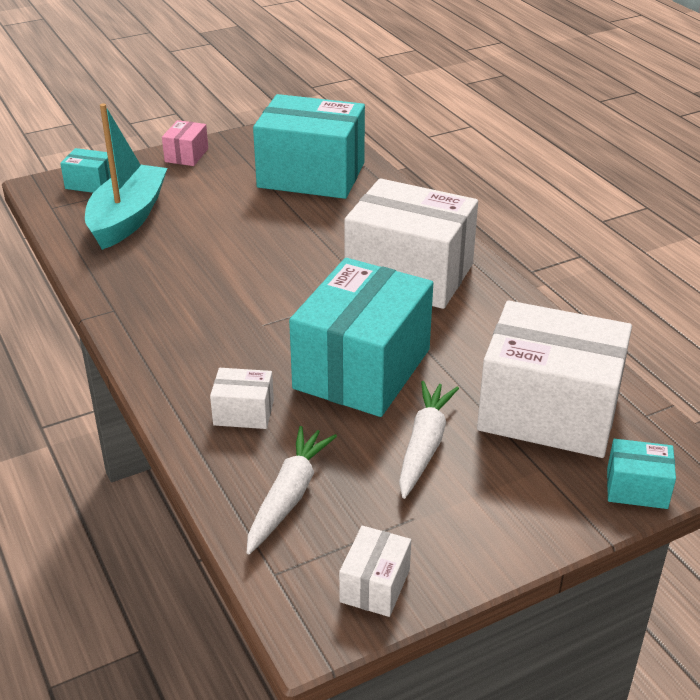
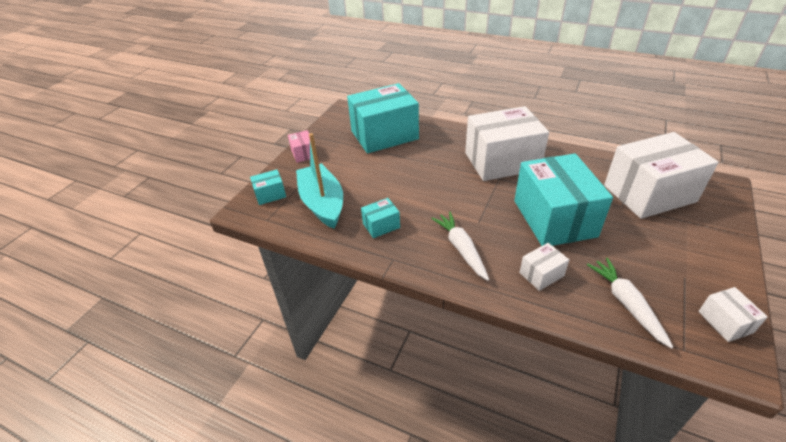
camera: 35 degrees left, 5 degrees up
white carrot [399,381,459,499] -> white carrot moved to [431,212,489,281]
turquoise box [607,439,676,509] -> turquoise box moved to [361,198,400,238]

